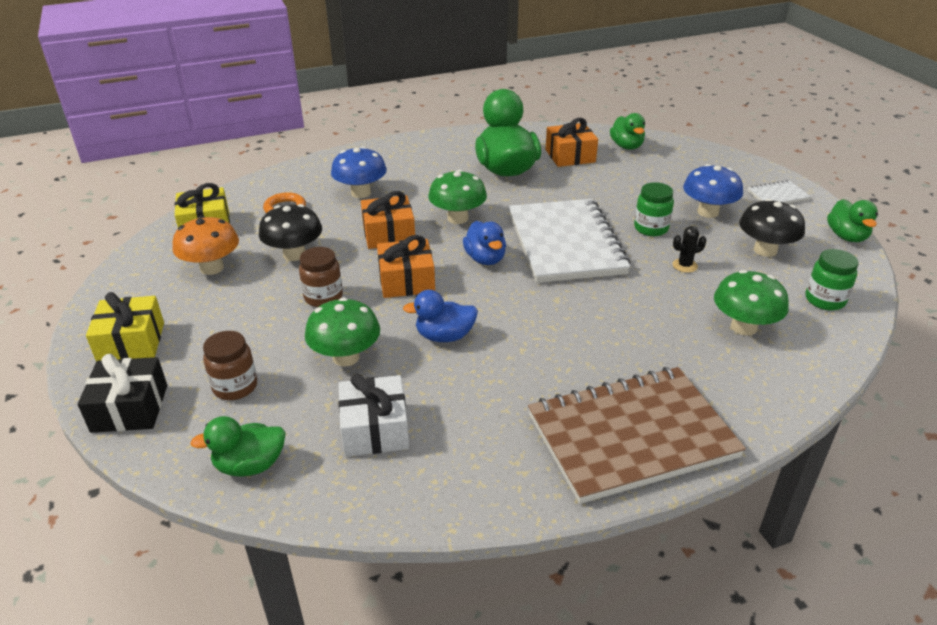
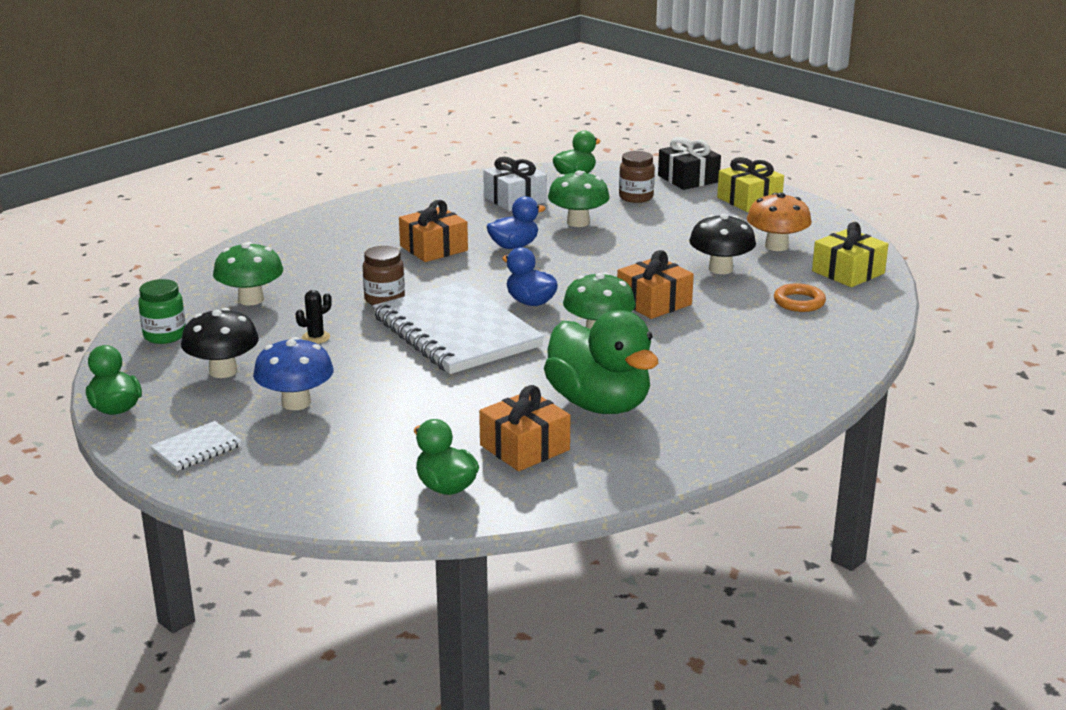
camera: 155 degrees right, 10 degrees down
brown jar [299,247,343,307] -> brown jar moved to [363,246,405,305]
blue mushroom [331,146,387,198] -> none
orange gift [377,235,435,298] -> orange gift moved to [399,200,468,262]
brown notebook [528,367,746,504] -> none
green jar [634,182,674,236] -> none

